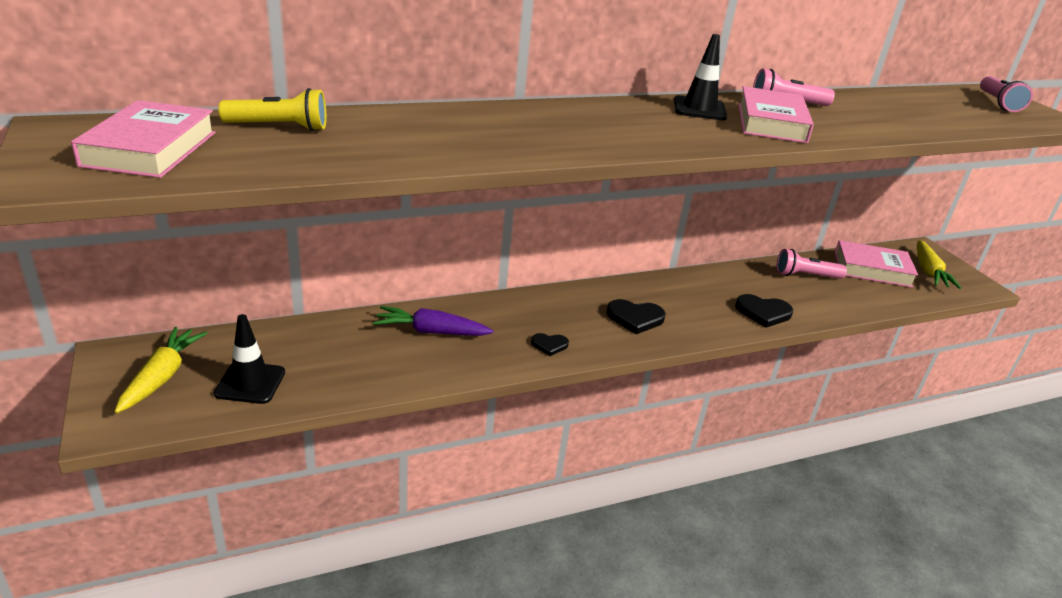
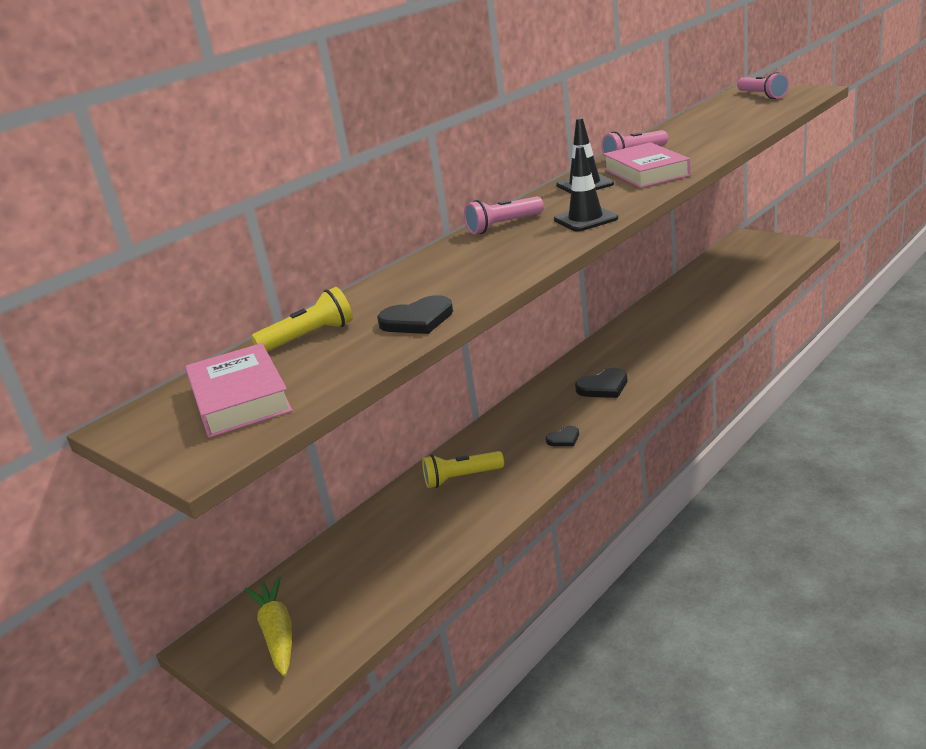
camera: 20 degrees left, 5 degrees down
black traffic cone [214,314,285,404] -> black traffic cone moved to [554,146,618,232]
purple carrot [373,306,494,336] -> yellow flashlight [422,451,504,488]
black heart [735,294,793,328] -> black heart moved to [377,295,453,334]
pink flashlight [777,249,847,279] -> pink flashlight moved to [464,196,544,234]
pink book [834,240,918,288] -> none
yellow carrot [917,240,961,289] -> none

